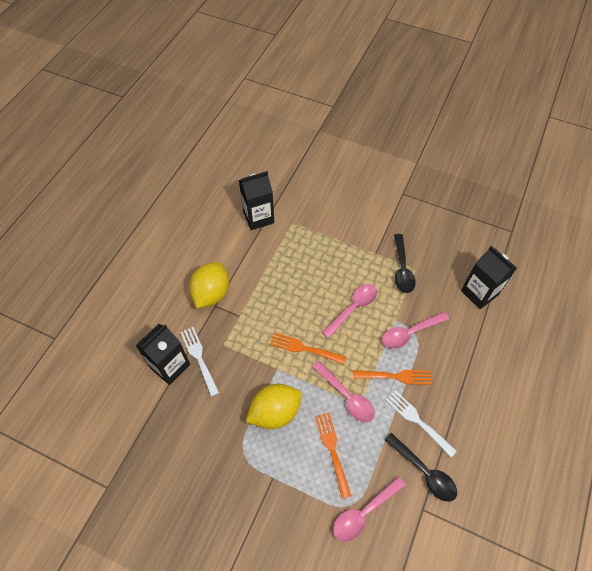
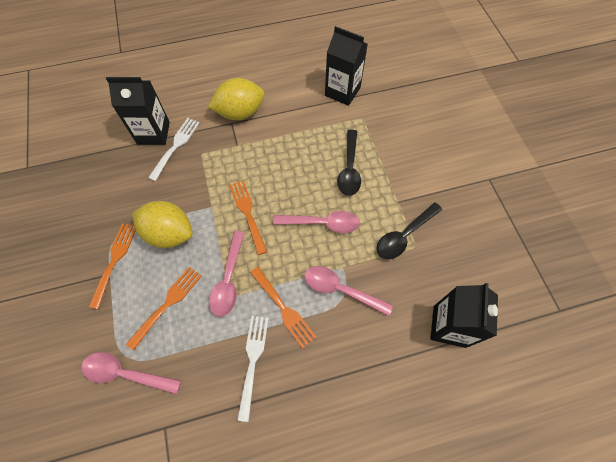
camera: 50 degrees right, 5 degrees up
black spoon [385,433,457,502] -> black spoon moved to [337,130,361,196]
none -> orange fork [89,223,136,309]

